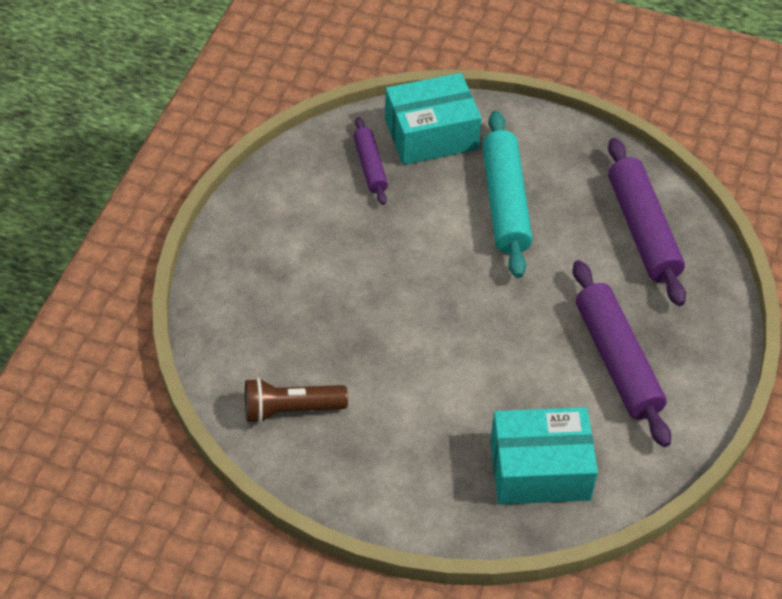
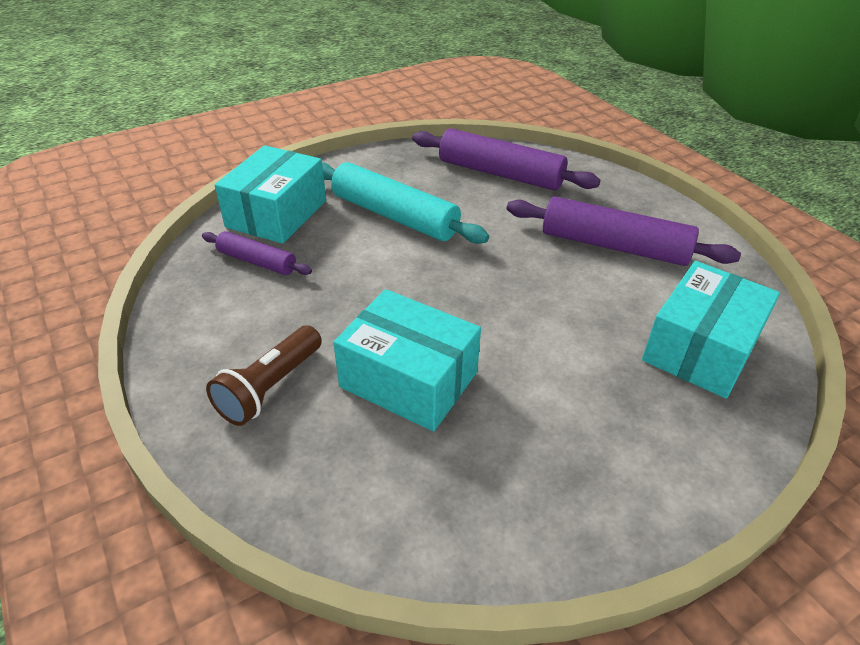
camera: 50 degrees left, 10 degrees down
brown flashlight [245,378,348,424] -> brown flashlight moved to [206,325,322,426]
none -> turquoise box [333,289,481,432]

